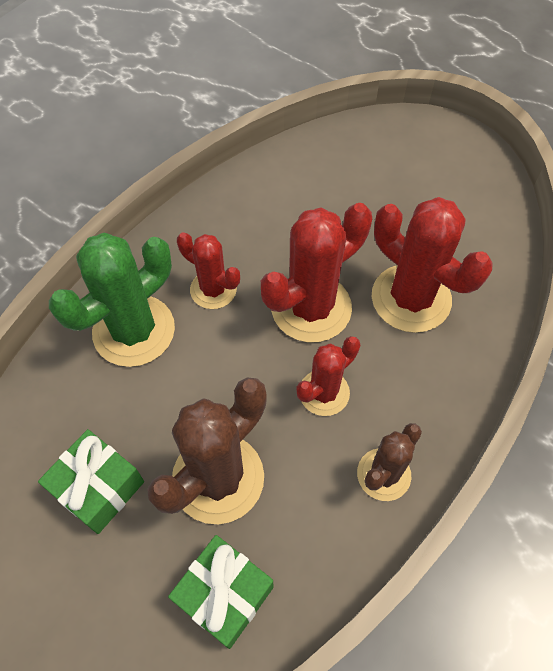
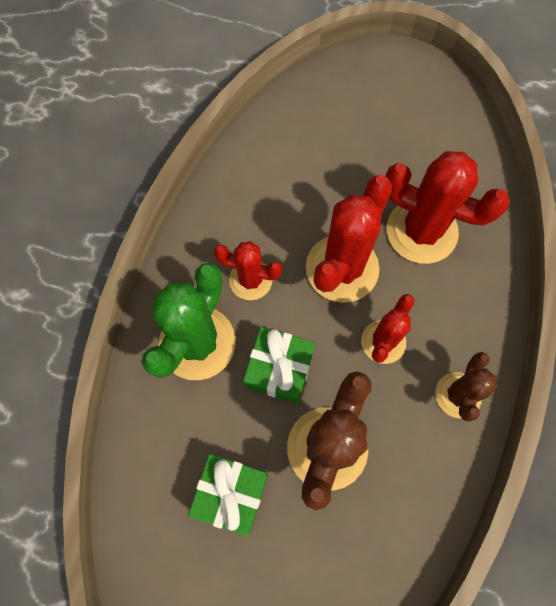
camera: 20 degrees left, 10 degrees up
green gift [168,535,273,649] -> green gift moved to [243,327,315,404]

